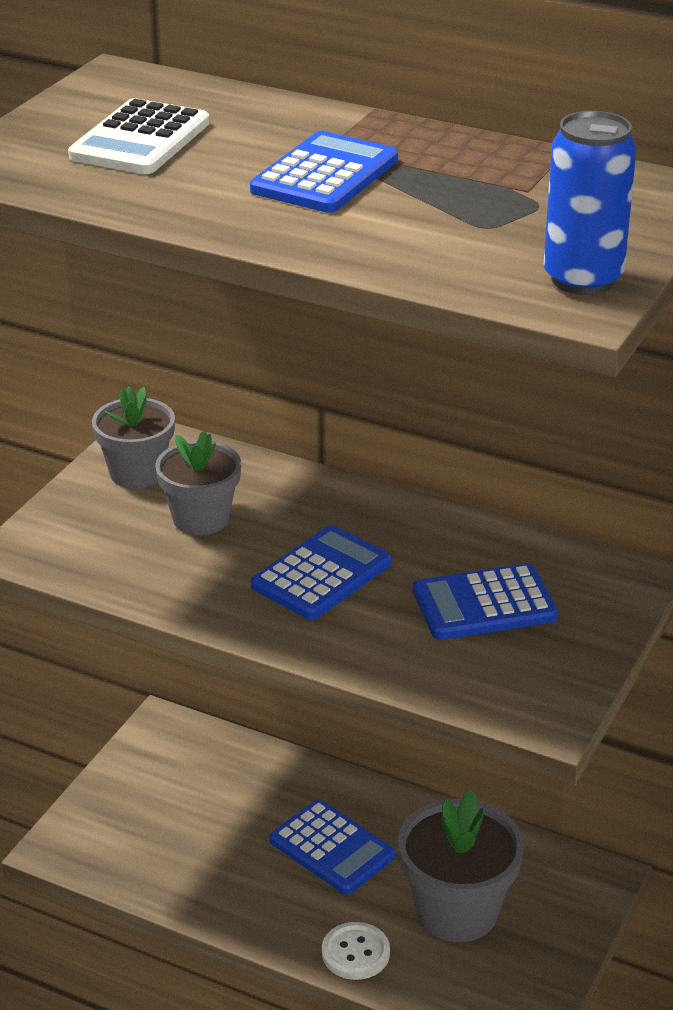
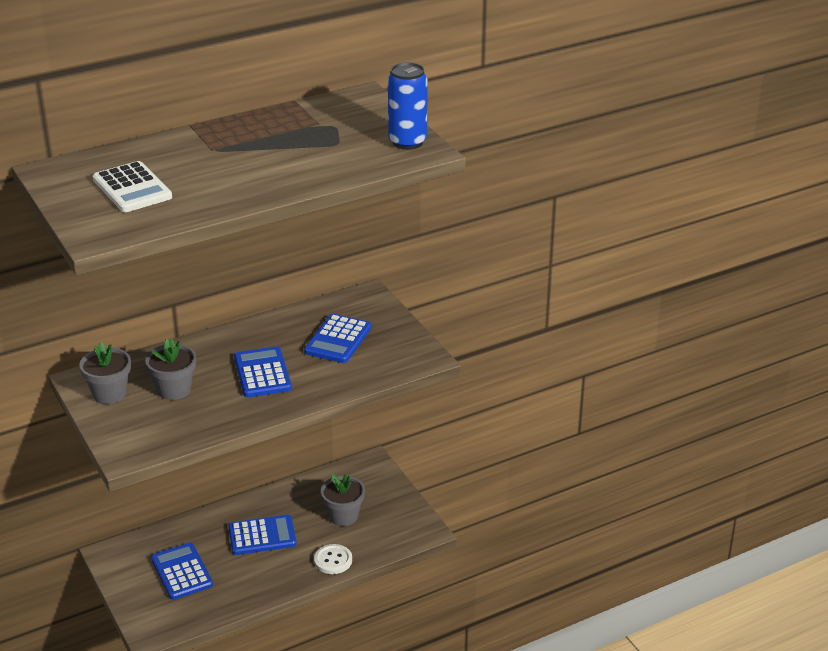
camera: 55 degrees left, 0 degrees up
blue calculator [250,131,398,213] -> blue calculator moved to [151,543,213,600]
grey flower pot [398,790,524,942] -> grey flower pot [321,474,365,526], size x0.65

